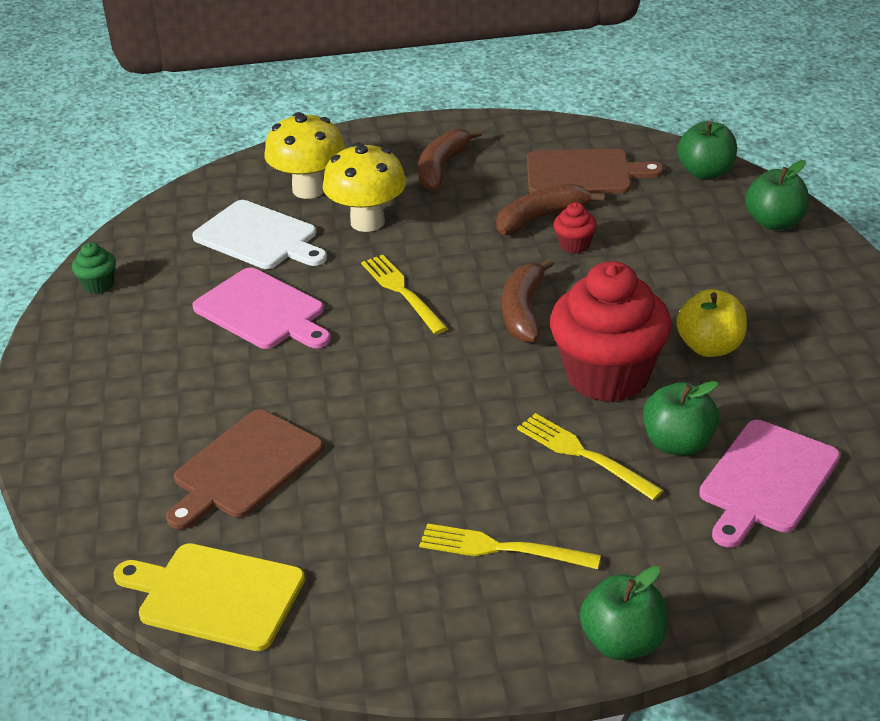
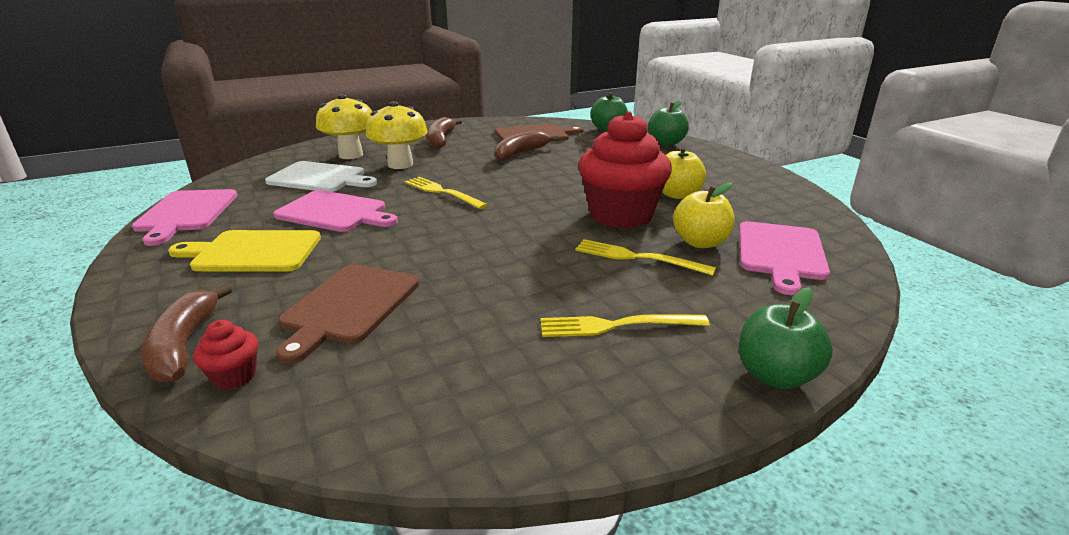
camera: 20 degrees left, 10 degrees down
green cupcake [72,242,116,294] -> pink cutting board [132,189,237,246]
yellow cutting board [113,543,305,651] -> yellow cutting board moved to [168,230,321,272]
brown banana [502,258,554,343] -> brown banana moved to [141,284,232,383]
red cupcake [553,202,597,254] -> red cupcake moved to [193,320,258,390]
green apple [643,381,719,456] -> yellow apple [673,182,735,248]

